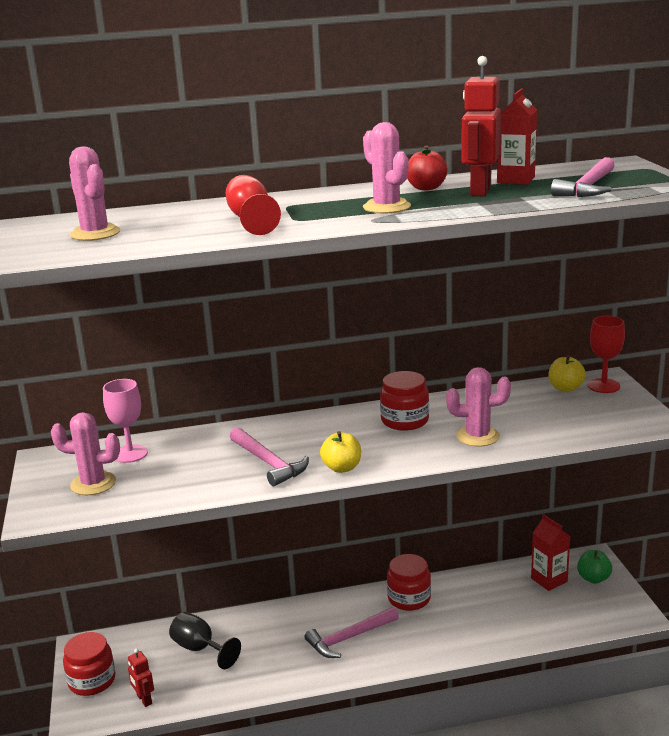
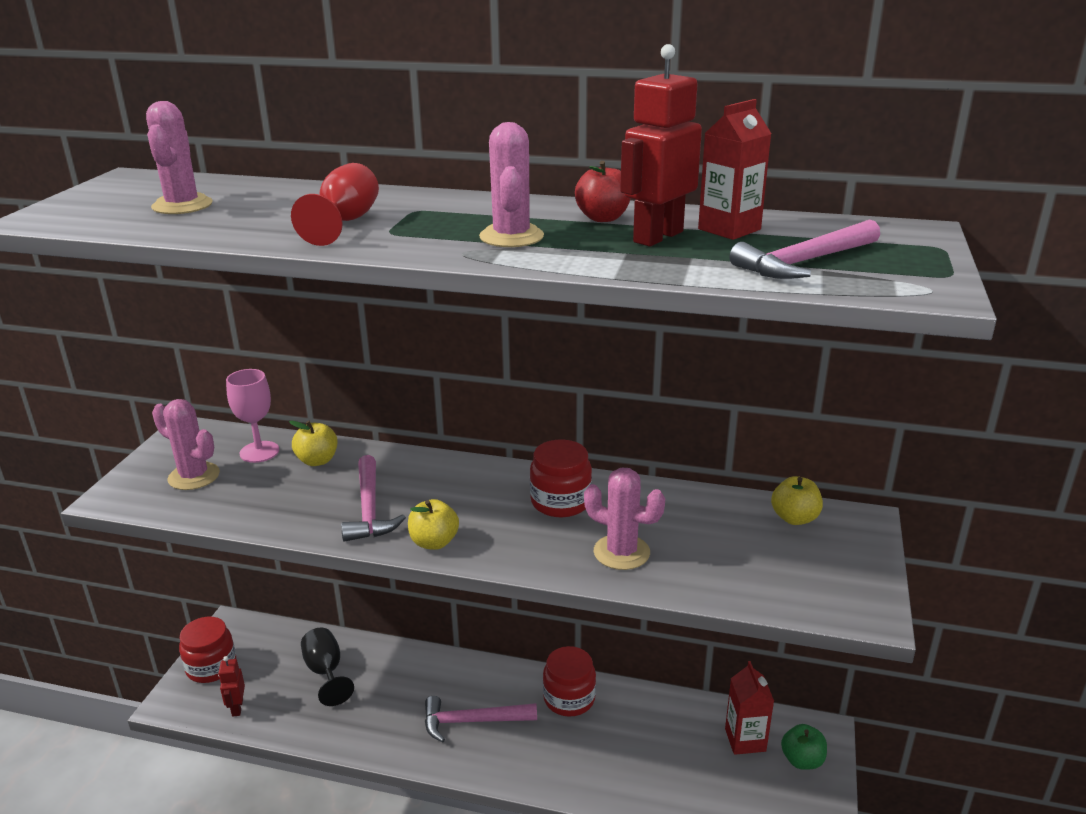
camera: 25 degrees right, 5 degrees up
red goblet [588,316,625,393] -> none
none -> yellow apple [289,421,337,466]

